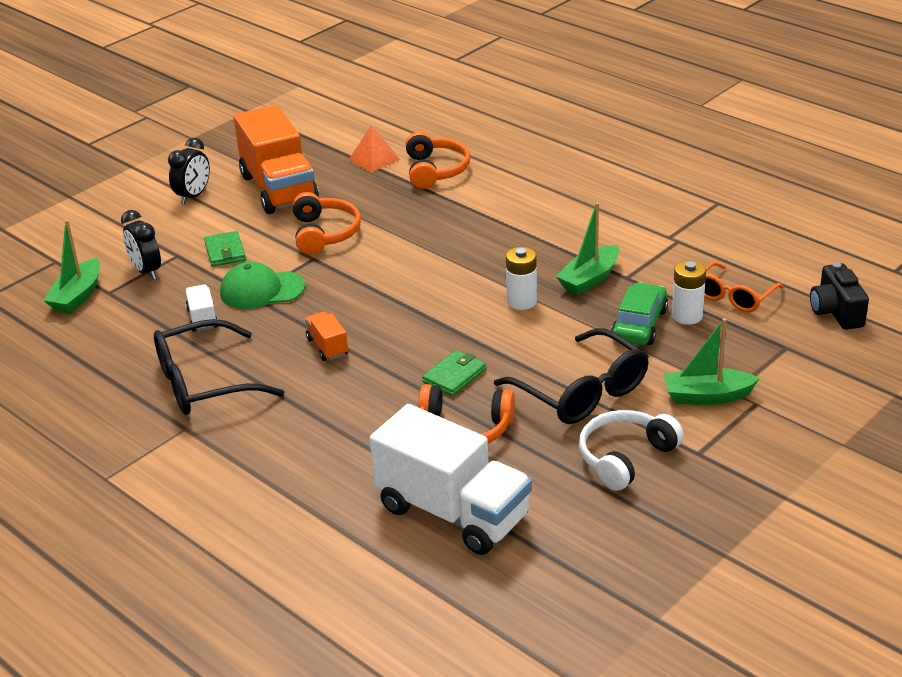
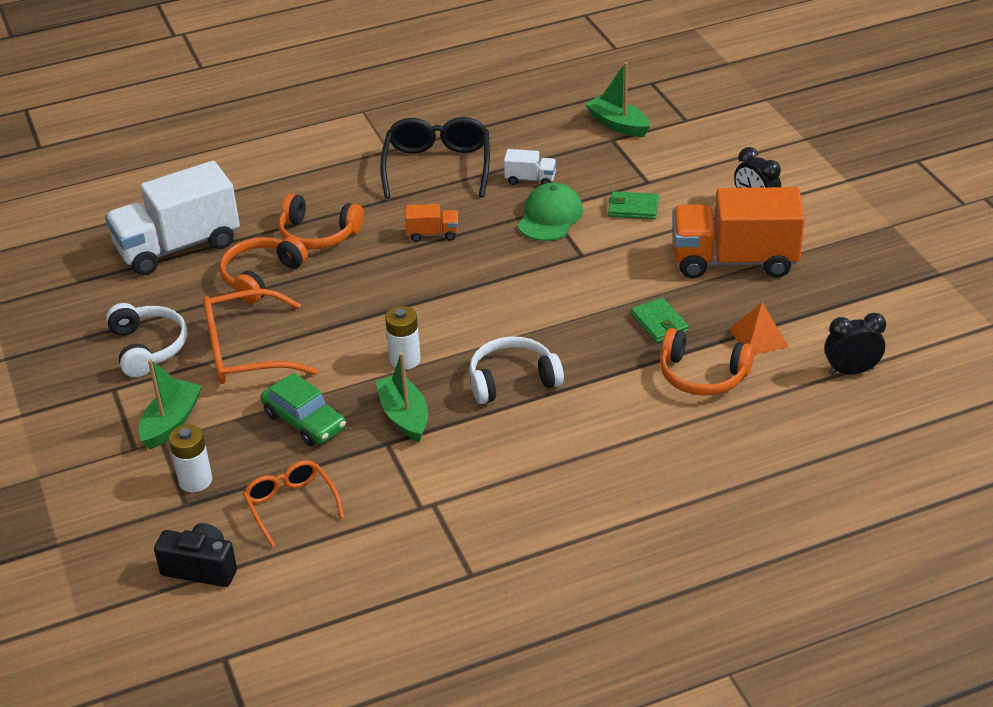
camera: 115 degrees right, 5 degrees up
black clock [121,210,161,280] -> black clock moved to [825,313,886,375]
orange headphones [292,192,361,255] -> orange headphones moved to [279,194,364,249]
green wallet [422,350,486,396] -> green wallet moved to [631,298,689,343]
black glasses [494,328,649,424] -> orange glasses [203,289,318,384]
white battery [672,260,706,325] -> white battery moved to [169,425,212,492]
none -> white headphones [469,336,564,404]

